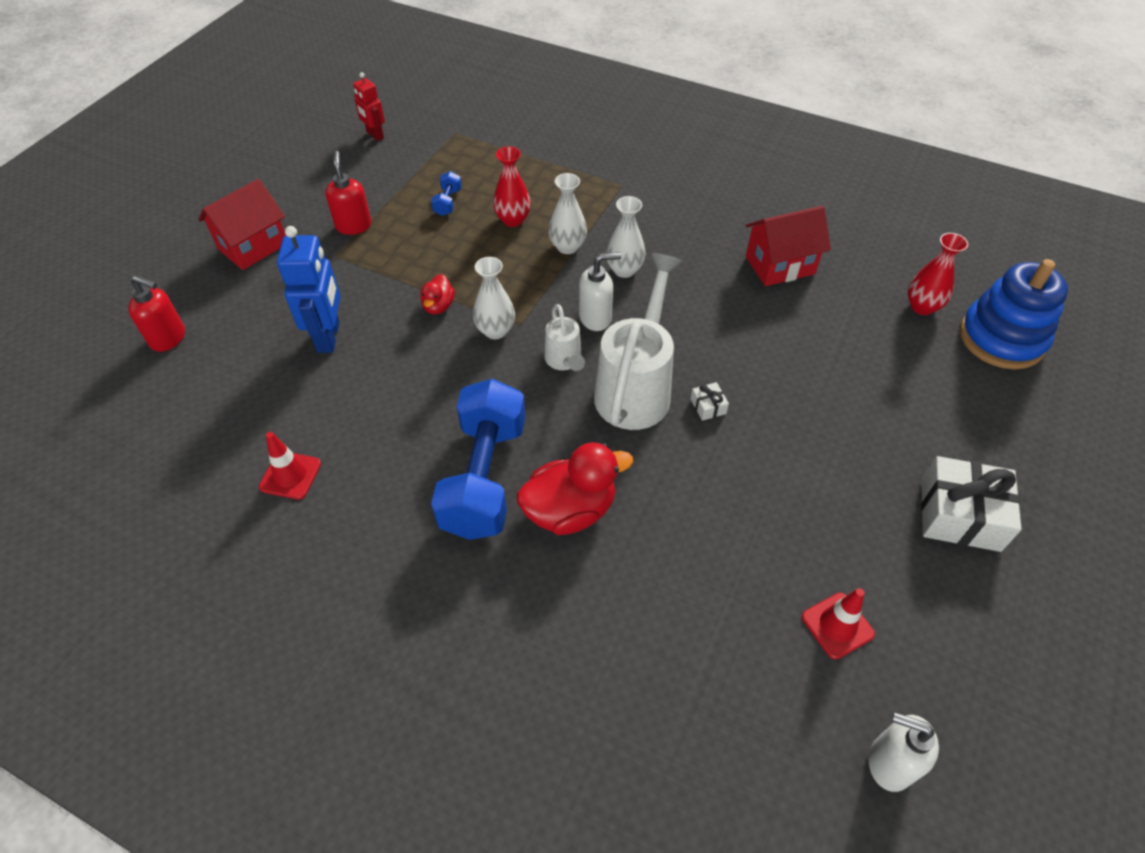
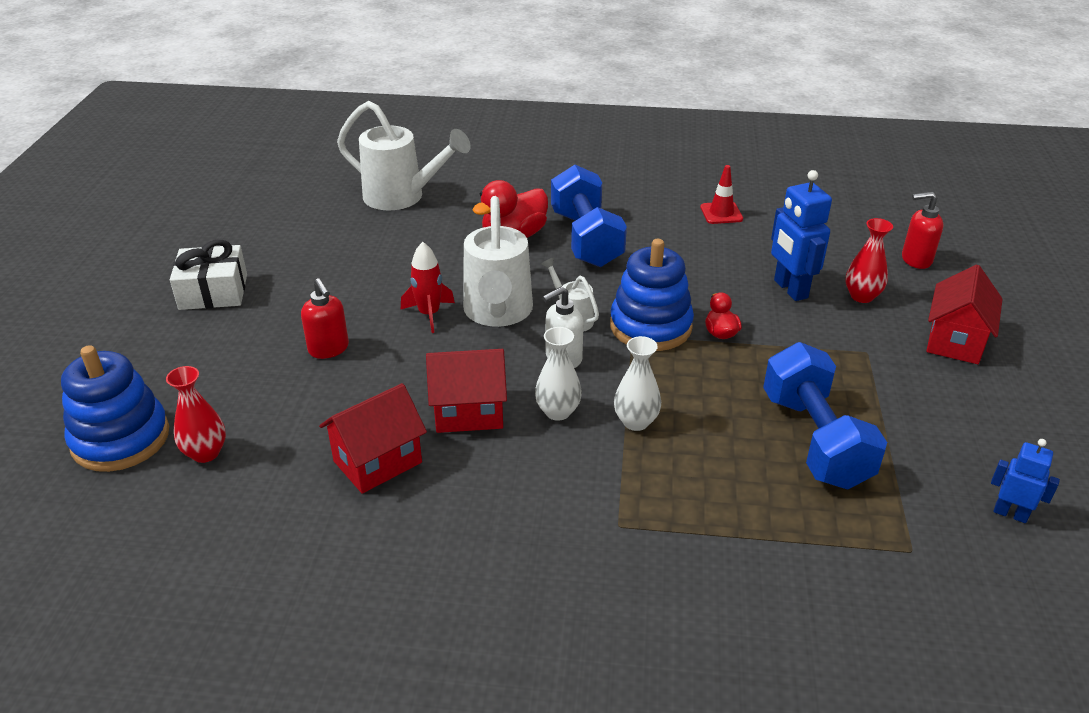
camera: 160 degrees right, 15 degrees down
red soap dispenser [325,151,371,235] -> red soap dispenser moved to [301,278,349,359]
red robot [353,72,385,141] -> blue robot [991,439,1060,523]
blue dumbbell [431,171,462,216] -> blue dumbbell [763,342,887,490], size x2.49
white vase [473,257,515,339] -> blue stacking toy [610,239,694,351]
red vase [493,146,531,227] -> red vase moved to [845,218,893,303]
white gift [691,382,729,421] -> red rocket [401,242,455,333]
red traffic cone [802,588,875,659] -> none
white soap dispenser [869,712,939,792] -> none
none -> white watering can [337,101,471,210]
none -> red house [426,349,507,433]

